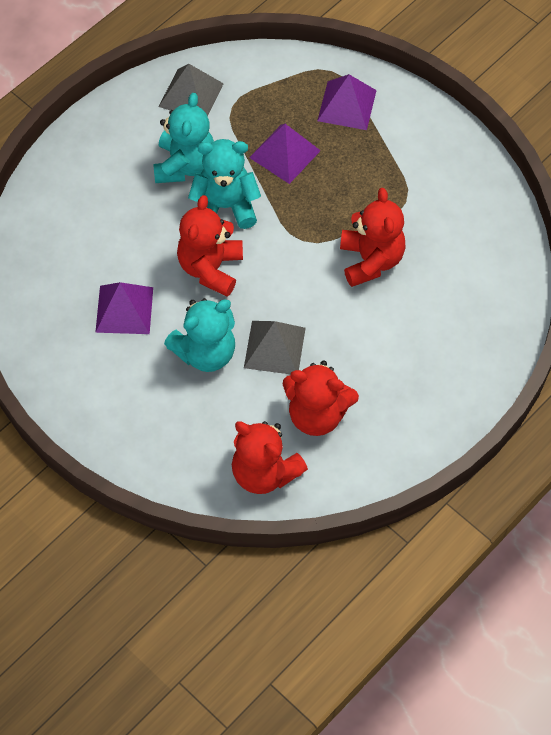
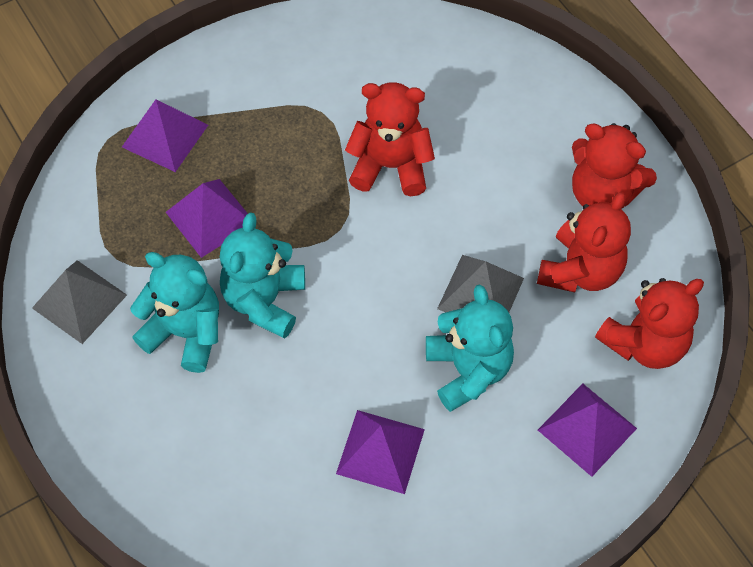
camera: 75 degrees left, 0 degrees up
red teddy bear [177,195,243,297] -> red teddy bear moved to [572,123,657,208]
none -> purple pyramid [538,383,637,477]

